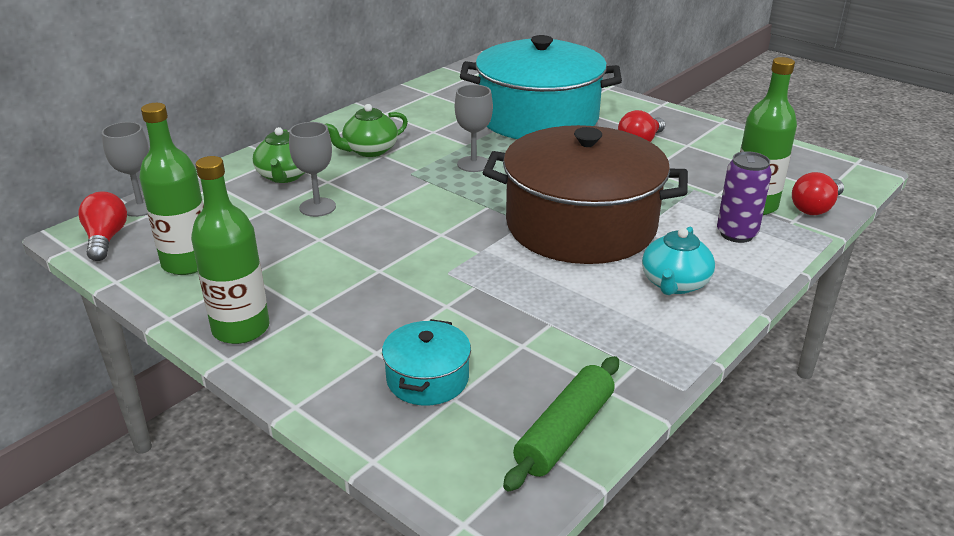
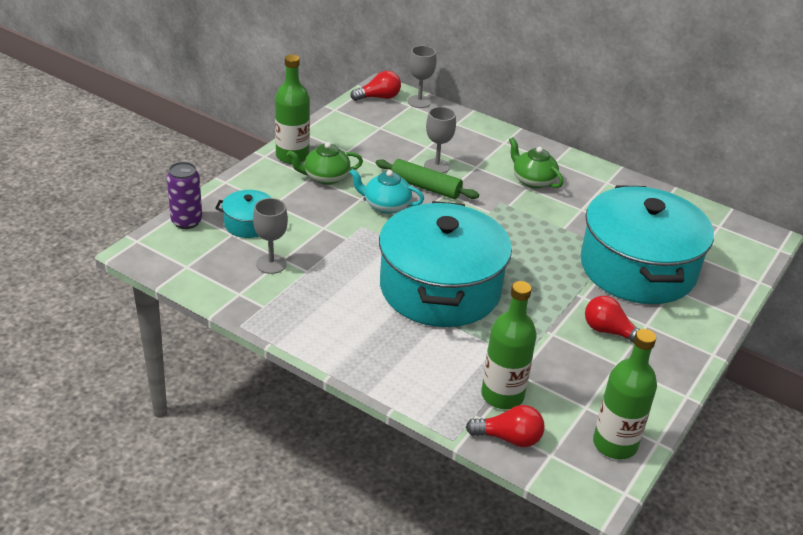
camera: 80 degrees right, 5 degrees up
green bottle [139,103,204,275] -> green bottle moved to [593,329,657,459]
green teapot [253,127,305,183] -> green teapot moved to [287,142,363,185]
grey goblet [455,85,493,172] -> grey goblet moved to [253,198,288,274]
brown pot [483,125,688,264] -> turquoise pot [379,201,512,327]
green rolling pin [503,356,619,492] -> green rolling pin moved to [376,159,479,199]
turquoise teapot [642,227,715,295] -> turquoise teapot moved to [349,169,424,214]
purple can [717,151,772,243] -> purple can moved to [167,162,202,229]
red light bulb [792,172,844,215] -> red light bulb turned 150 degrees clockwise [466,405,545,447]

